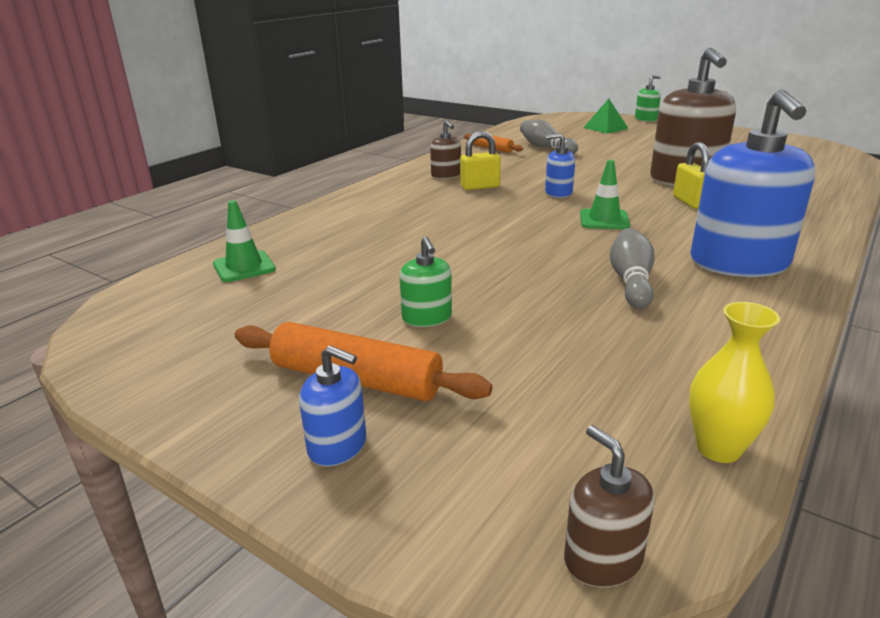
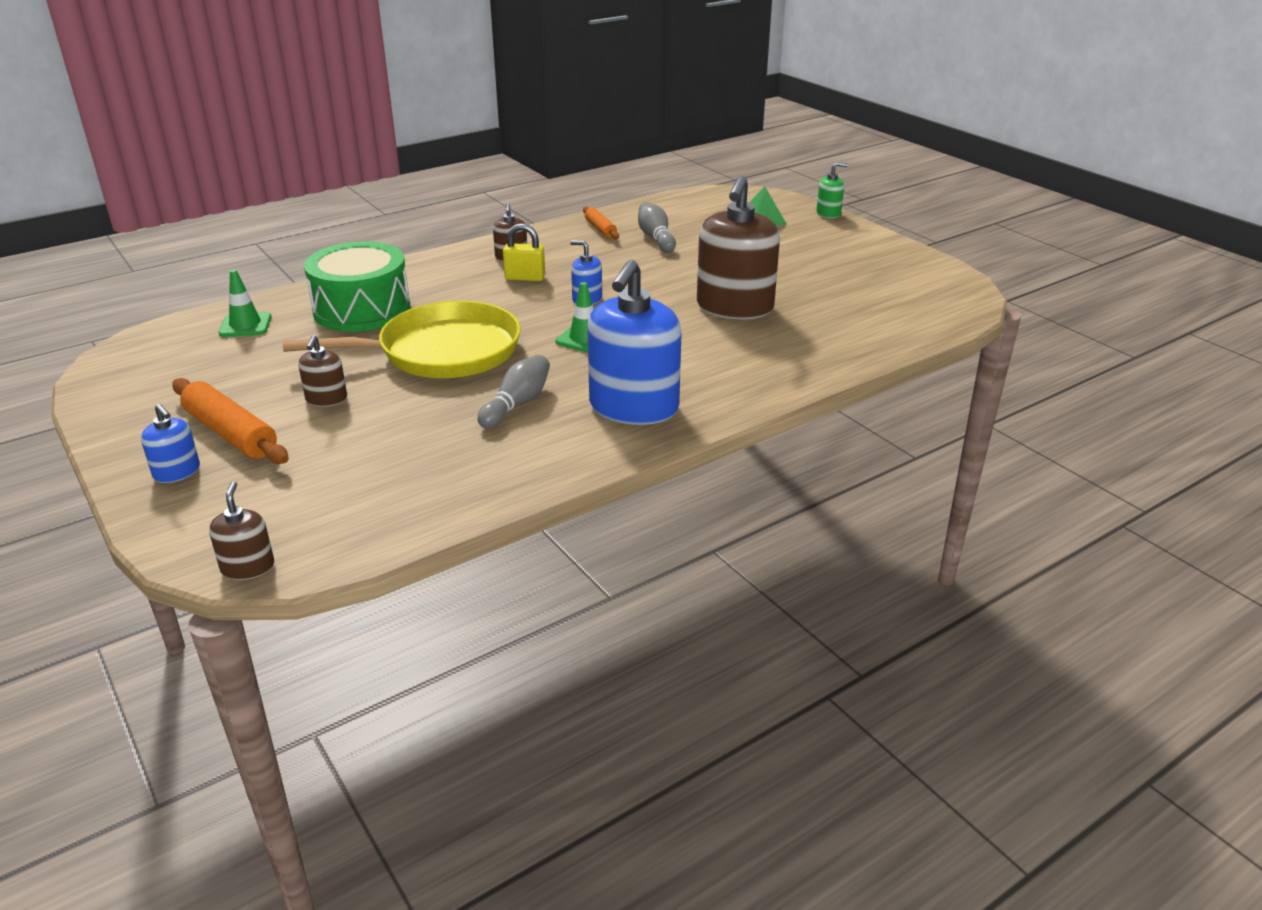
camera: 20 degrees right, 5 degrees up
green soap dispenser [399,237,452,327] -> brown soap dispenser [298,335,347,407]
yellow padlock [673,142,710,209] -> none
yellow vase [689,302,780,463] -> none
none -> yellow pan [283,301,521,378]
none -> green drum [304,242,410,332]

